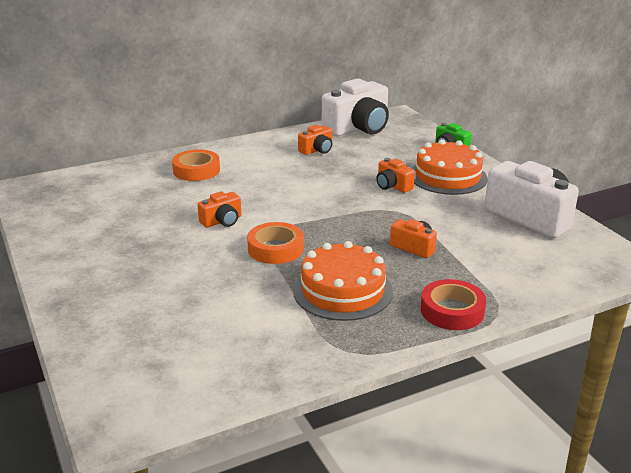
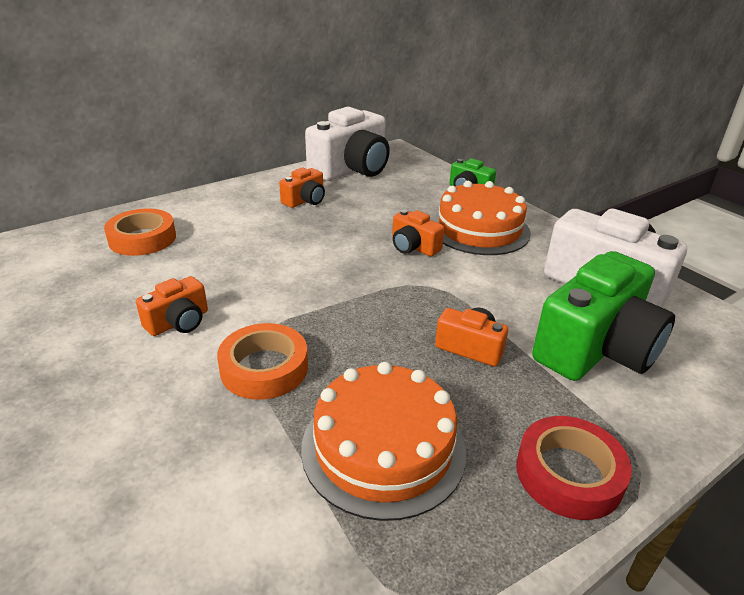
camera: 10 degrees left, 5 degrees up
none -> green camera [532,251,675,381]

